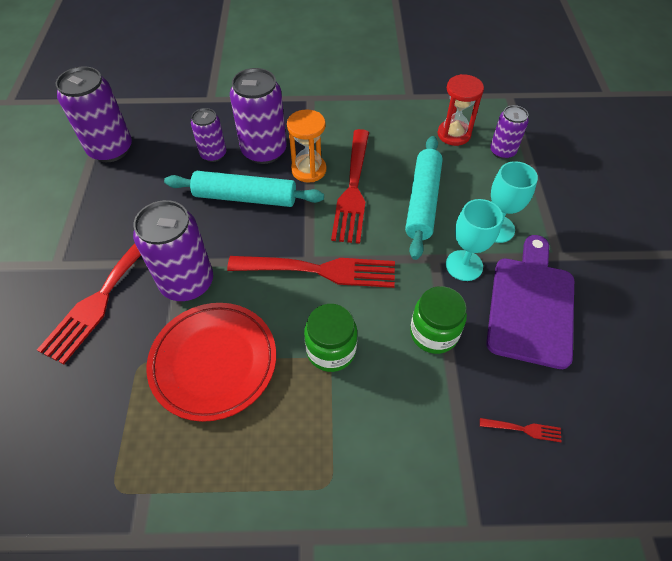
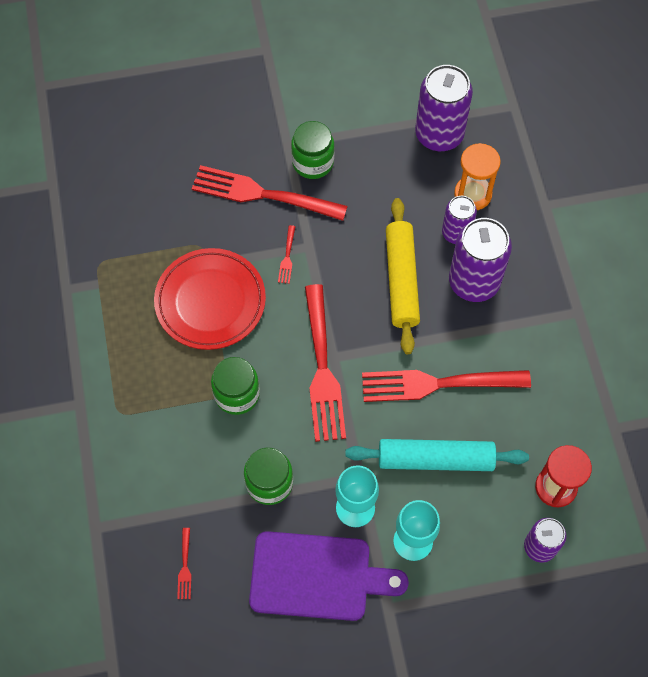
camera: 80 degrees right, 10 degrees up
purple can [133,200,213,301] -> red fork [278,225,296,284]
turquoise rolling pin [164,171,324,207] -> yellow rolling pin [386,198,420,354]
orange hourglass [287,109,326,183] -> orange hourglass moved to [454,143,501,210]
none -> green jar [291,121,335,179]

